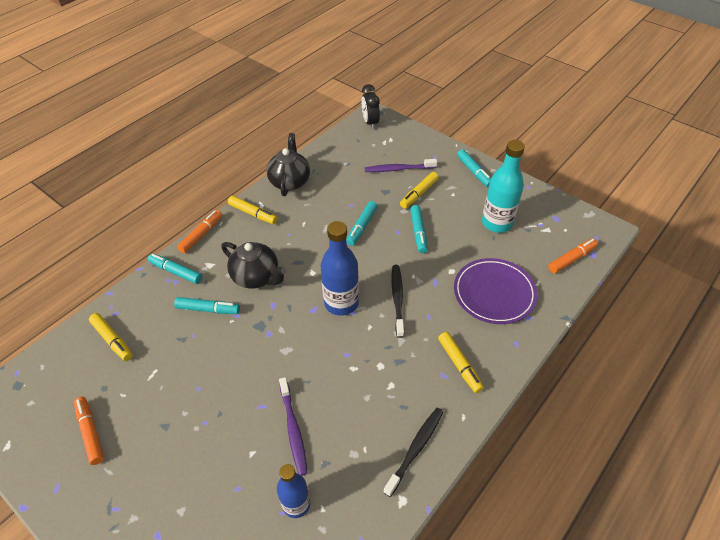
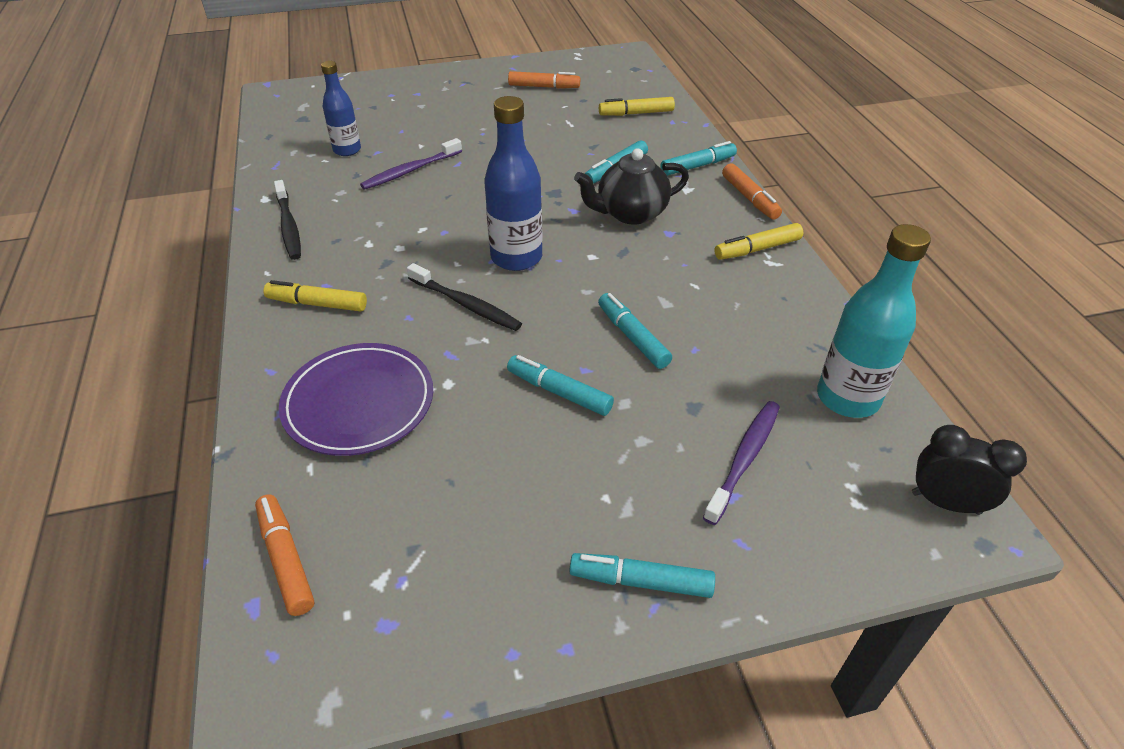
camera: 125 degrees right, 5 degrees down
black teapot [266,133,310,196] -> none
purple toothbrush [279,377,308,476] -> purple toothbrush turned 60 degrees counterclockwise [360,138,462,190]
yellow marker [400,172,439,209] -> none
turquoise bottle [482,140,525,233] -> turquoise bottle moved to [817,224,931,418]
orange marker [548,238,598,273] -> orange marker turned 150 degrees clockwise [255,495,314,616]

